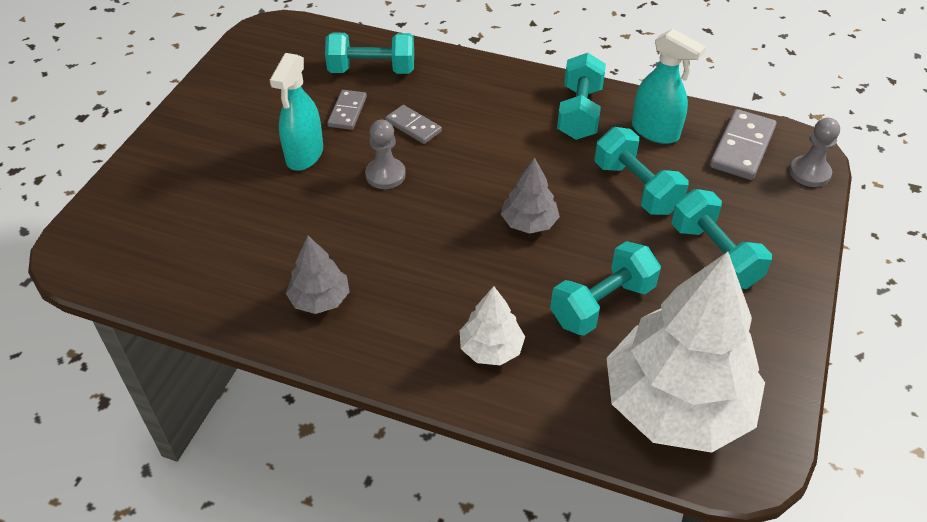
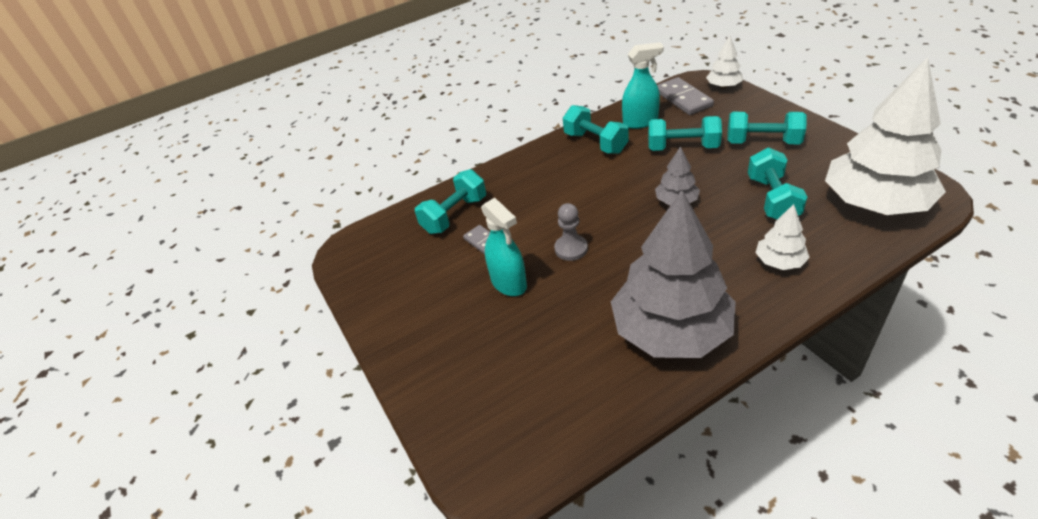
camera: 45 degrees left, 5 degrees down
grey tree [286,236,349,314] -> grey tree [611,190,736,358], size x2.22
grey domino [386,105,442,144] -> none
grey pawn [789,118,840,187] -> white tree [706,36,743,88]

